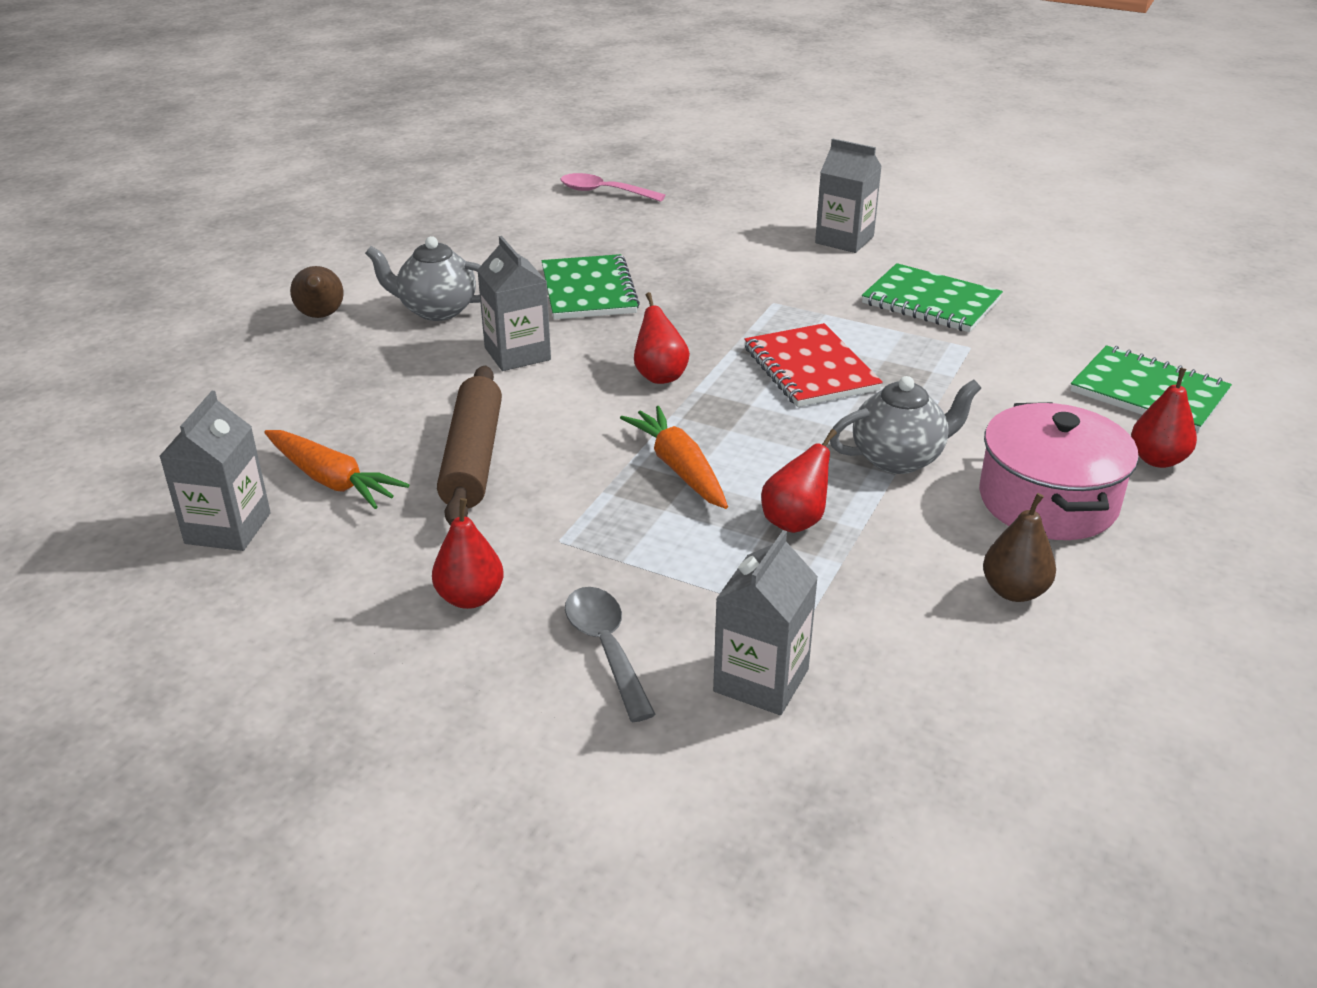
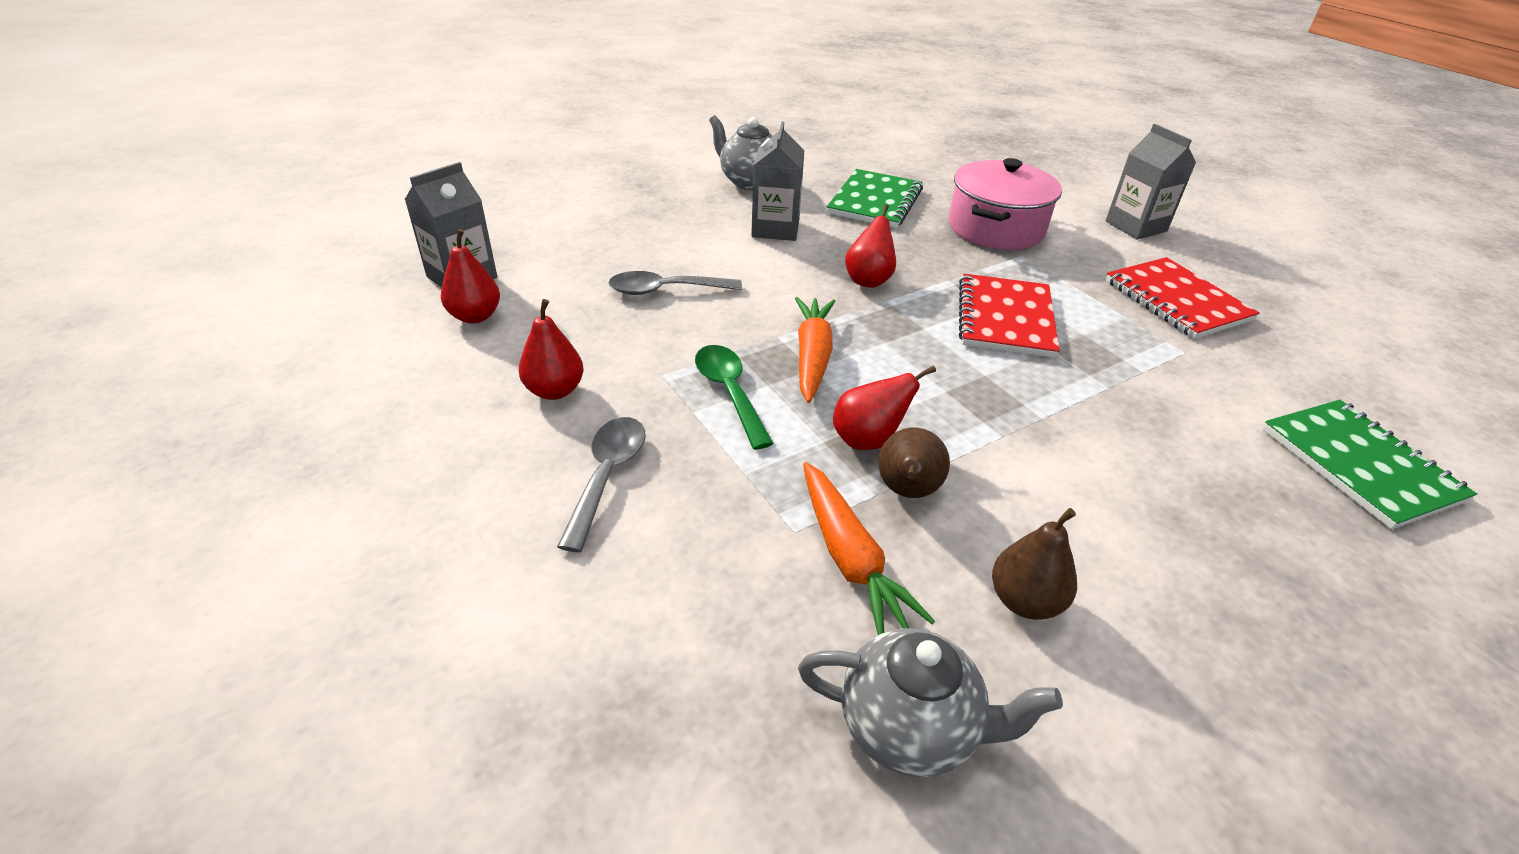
camera: 30 degrees right, 5 degrees up
orange carrot [264,430,409,509] -> orange carrot moved to [803,462,935,635]
brown pear [290,266,344,318] -> brown pear moved to [878,428,950,498]
brown rolling pin [437,366,502,526] -> grey spoon [608,271,742,295]
pink spoon [560,173,665,202] -> none
grey carton [713,530,818,715] -> none
grey teapot [830,376,981,474] -> grey teapot moved to [798,628,1063,777]
green notebook [862,263,1003,332] -> red notebook [1106,257,1260,339]
pink pot [979,402,1139,540] -> pink pot moved to [949,158,1062,250]
red pear [1131,368,1197,468] -> red pear moved to [441,229,500,323]
none -> green spoon [695,345,774,450]

